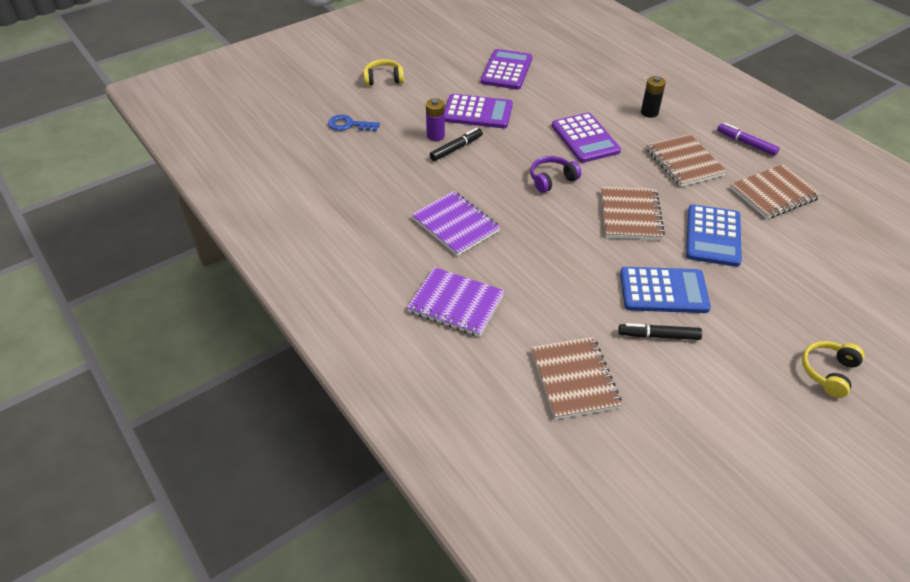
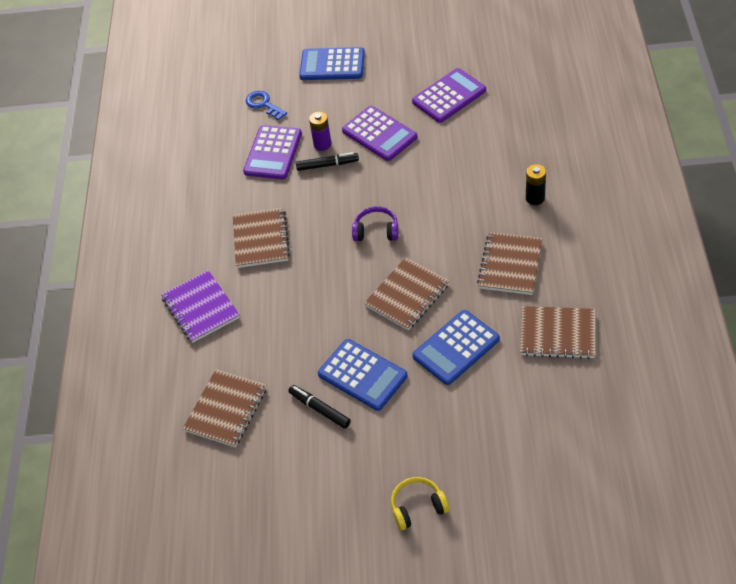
camera: 40 degrees right, 5 degrees up
yellow headphones [363,59,404,86] -> blue calculator [299,47,365,80]
purple notebook [411,191,500,256] -> brown notebook [233,208,290,268]
purple calculator [552,113,621,163] -> purple calculator moved to [243,125,302,179]
purple marker [717,123,780,156] -> none

